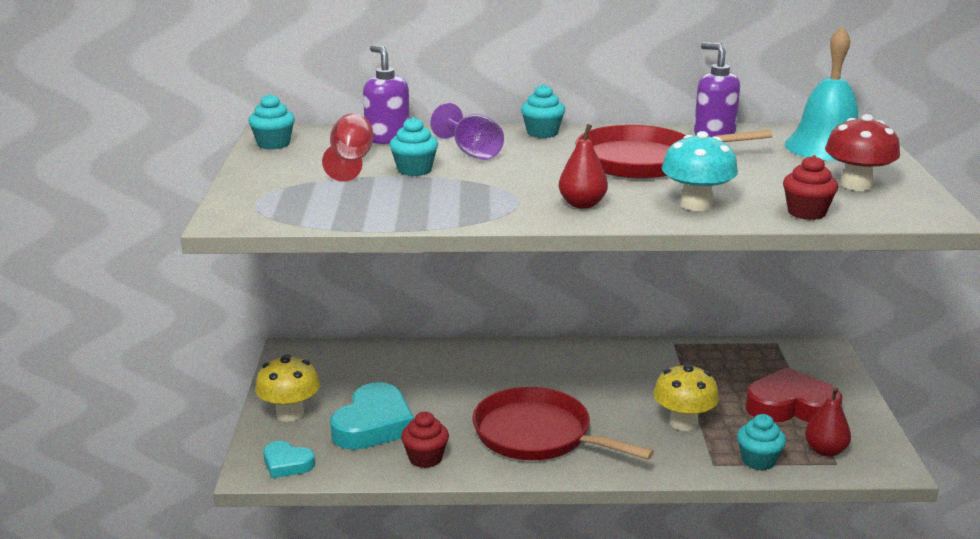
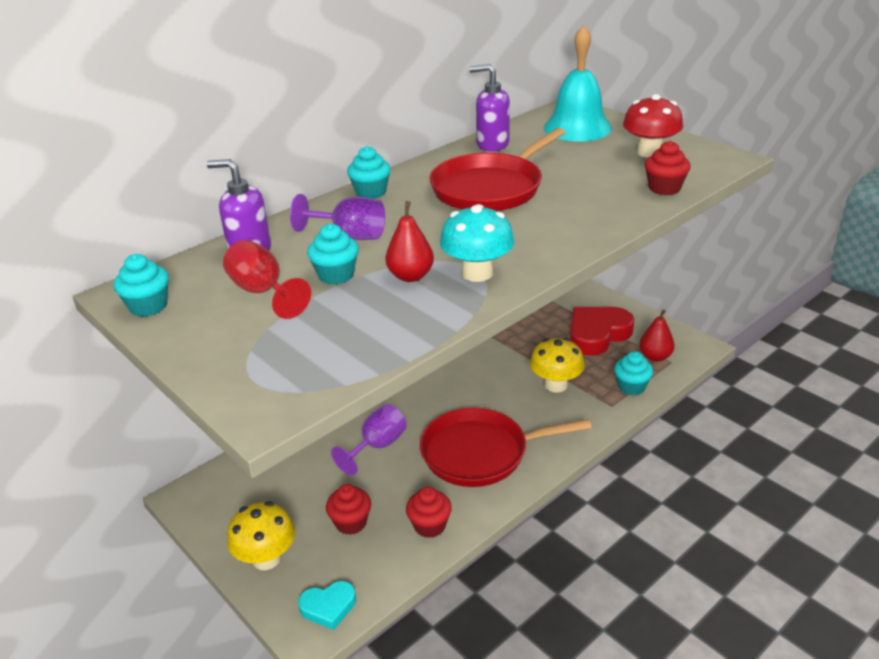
camera: 40 degrees left, 10 degrees up
turquoise heart [330,382,414,450] -> red cupcake [326,484,371,535]
red pear [559,124,608,209] -> red pear moved to [385,201,434,282]
turquoise mushroom [662,131,738,211] -> turquoise mushroom moved to [440,204,515,282]
none -> purple goblet [331,404,407,475]

